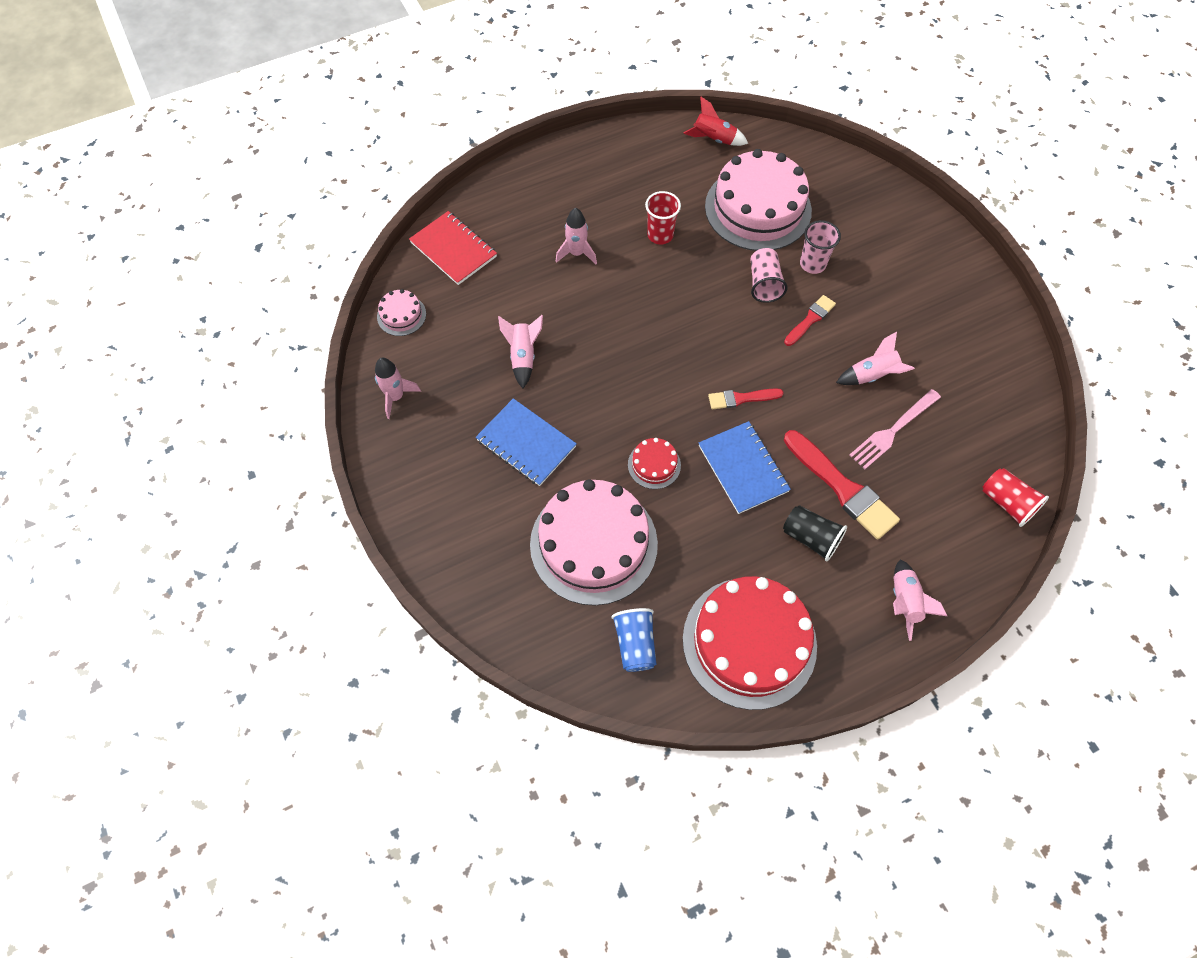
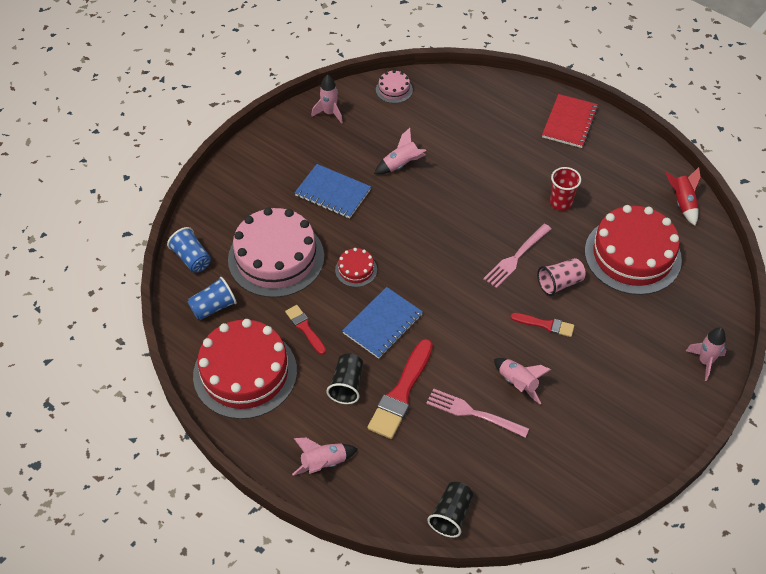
camera: 65 degrees right, 10 degrees down
red notebook [409,211,497,285] -> red notebook moved to [542,94,598,148]
blue notebook [476,398,577,486] -> blue notebook turned 75 degrees counterclockwise [295,164,371,219]
pink rocket [556,208,597,264] -> pink rocket moved to [686,327,726,381]
pink cake [705,149,812,251] -> red cake [585,205,682,295]
red brush [708,388,784,409] -> red brush moved to [285,305,326,355]
pink cup [800,220,841,274] -> none
red cup [982,468,1049,527] -> black cup [427,482,473,538]
none -> blue cup [167,227,211,273]
none -> pink fork [483,224,551,288]

